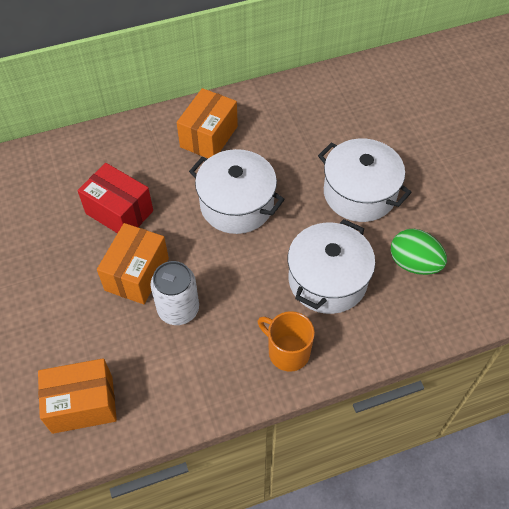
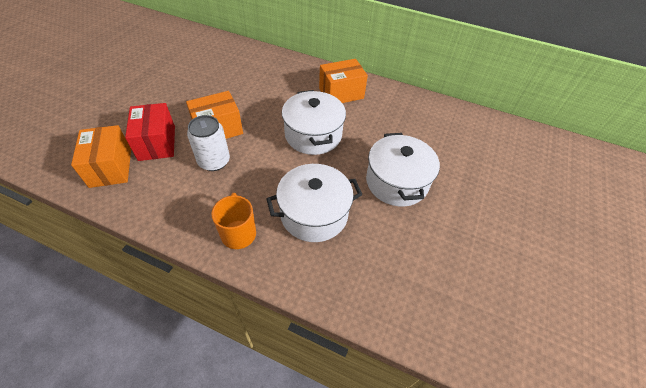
camera: 40 degrees right, 5 degrees down
orange box [38,358,117,434] -> orange box turned 45 degrees clockwise [71,125,131,188]
red box [77,163,153,233] -> red box moved to [125,103,175,161]
green egg [391,229,447,275] -> none

